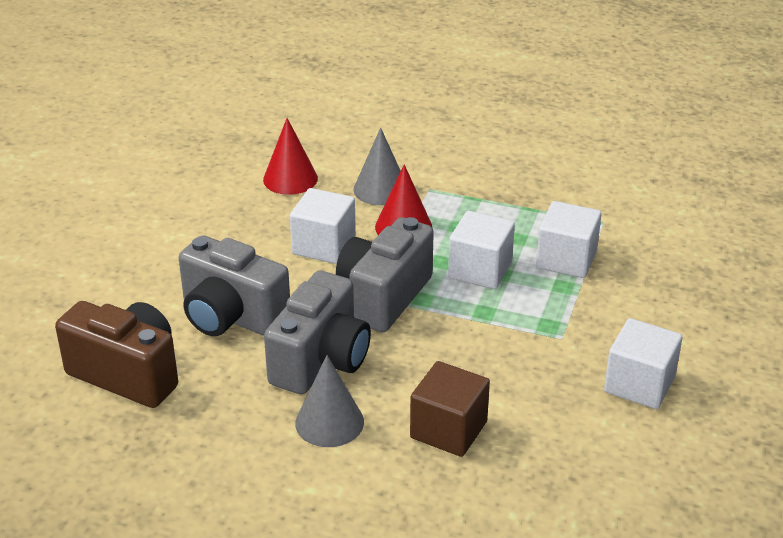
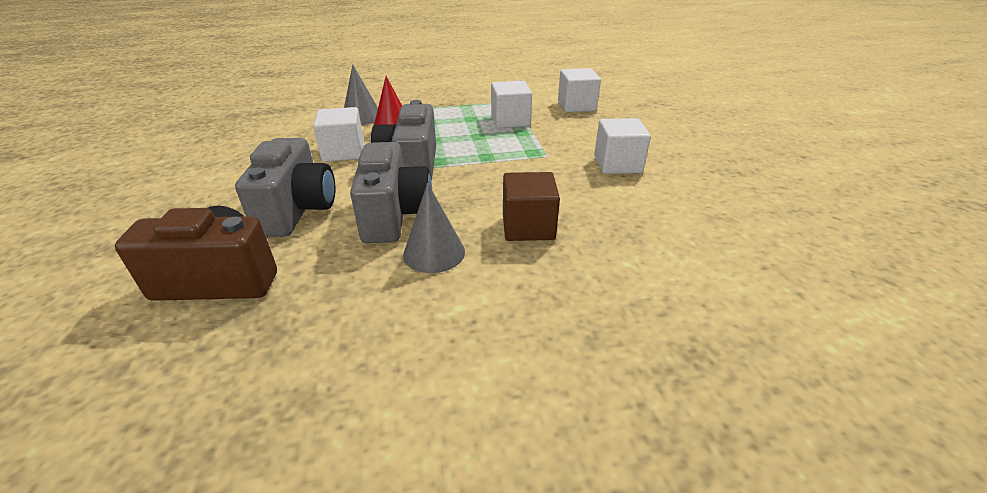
camera: 30 degrees left, 0 degrees up
grey camera [179,235,290,336] -> grey camera turned 90 degrees counterclockwise [235,138,335,237]
red cone [263,118,318,195] -> none
white cube [448,211,515,289] -> white cube moved to [558,68,601,112]

